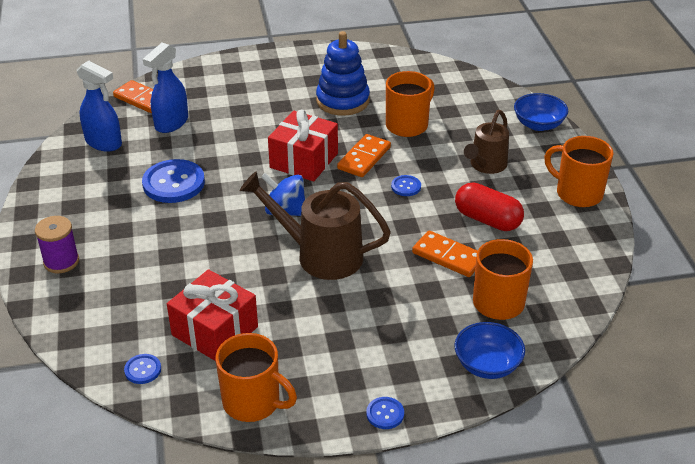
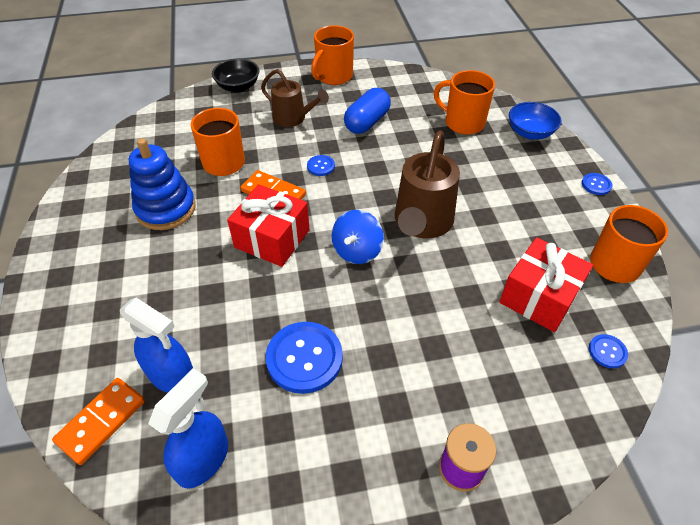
camera: 90 degrees left, 10 degrees up
orange domino [412,231,477,277] -> none
red capsule [455,182,524,231] -> blue capsule [344,88,391,134]
blue bowl [514,93,568,131] -> black bowl [212,58,259,92]

